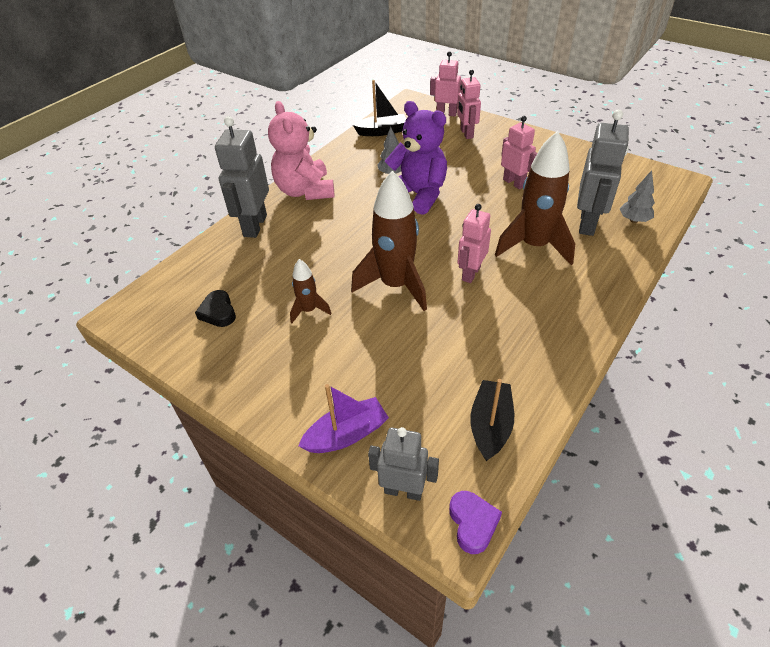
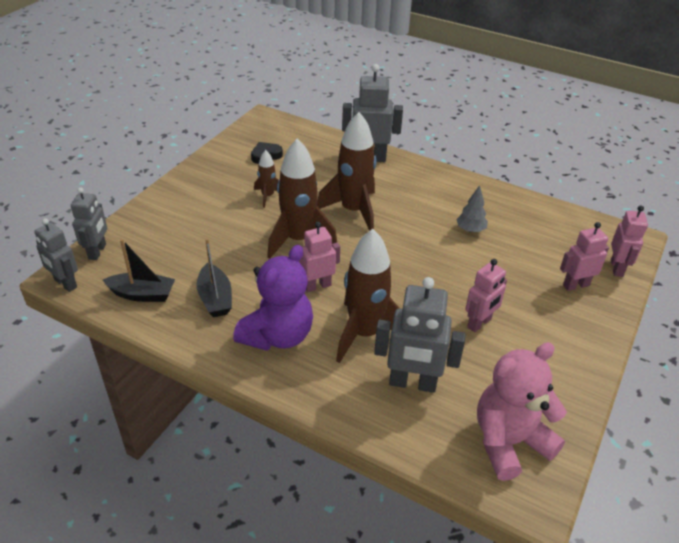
camera: 80 degrees right, 5 degrees down
pink teddy bear [268,101,335,200] -> pink teddy bear moved to [477,342,567,481]
purple boat [298,384,389,453] -> none
black boat [353,80,406,136] -> black boat moved to [197,239,232,317]
purple teddy bear [385,101,447,215] -> purple teddy bear moved to [233,245,313,351]
purple heart [449,491,502,554] -> grey robot [34,218,78,292]
pink robot [457,204,491,283] -> pink robot turned 45 degrees counterclockwise [299,222,340,292]
grey tree [620,170,655,223] -> none
none -> brown rocket [317,112,377,231]

